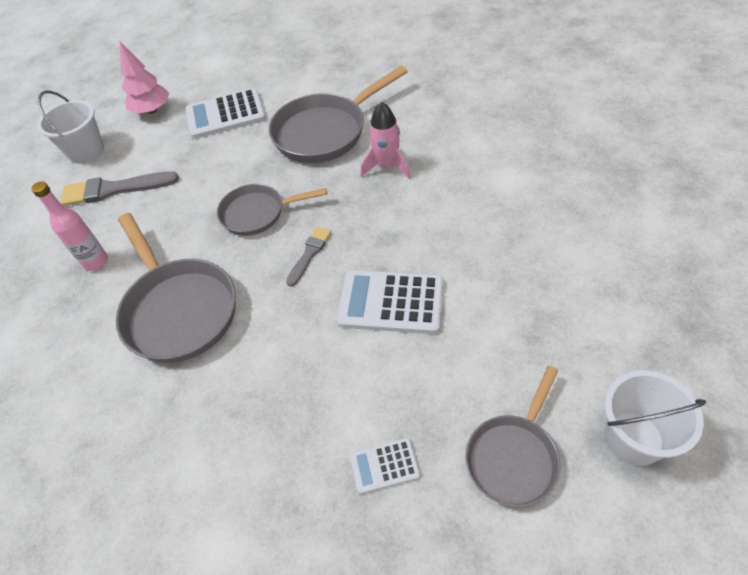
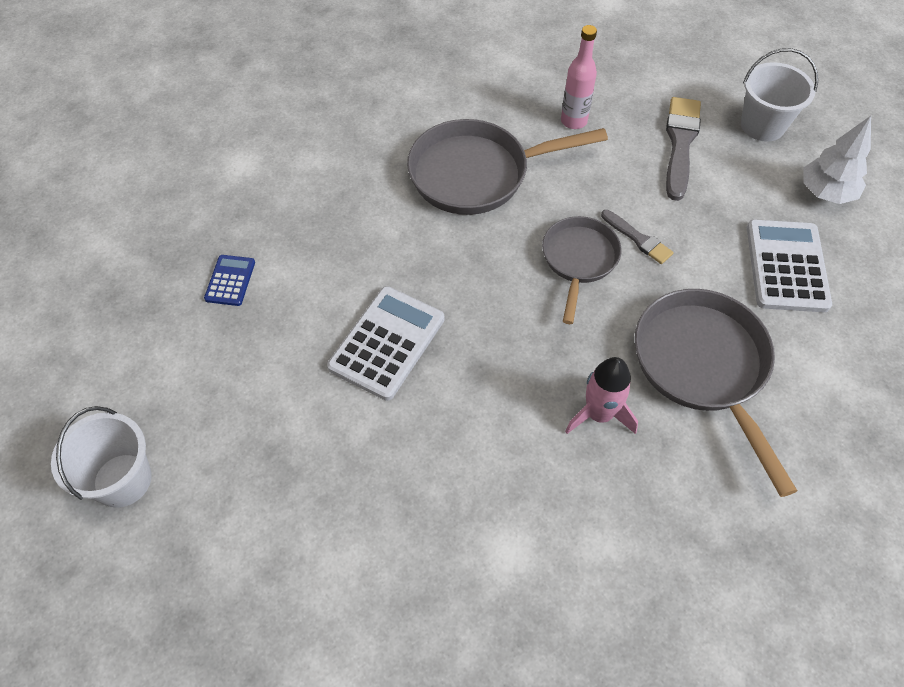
camera: 105 degrees right, 5 degrees up
pink tree [120,42,169,114] -> white tree [803,116,871,204]
grey brush [286,227,331,287] -> grey brush moved to [601,210,674,264]
white calculator [350,438,420,494] -> blue calculator [204,255,255,306]
grey pan [466,366,560,507] -> none

